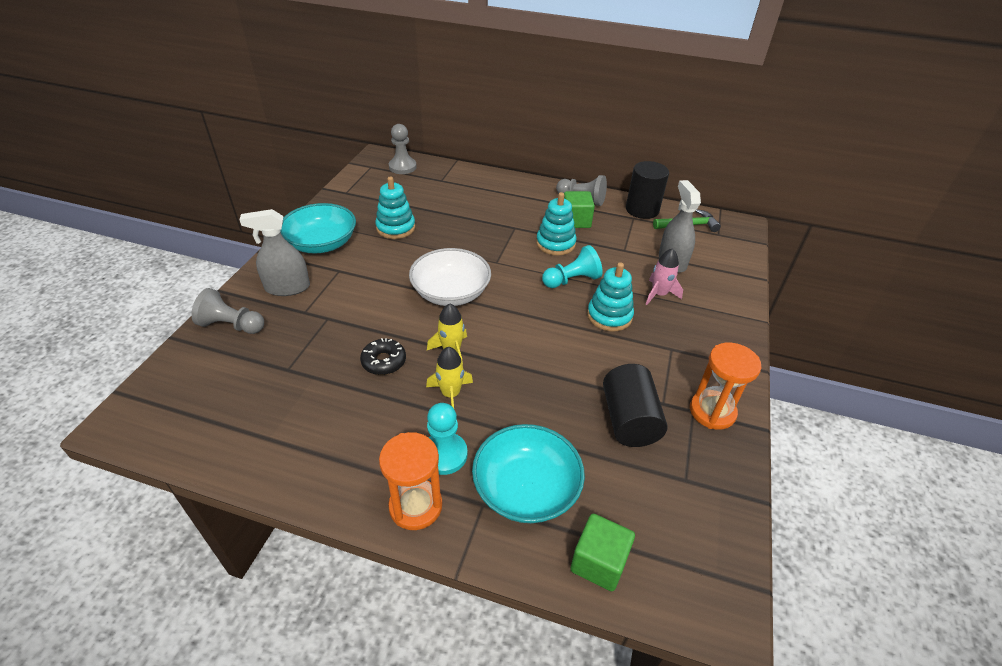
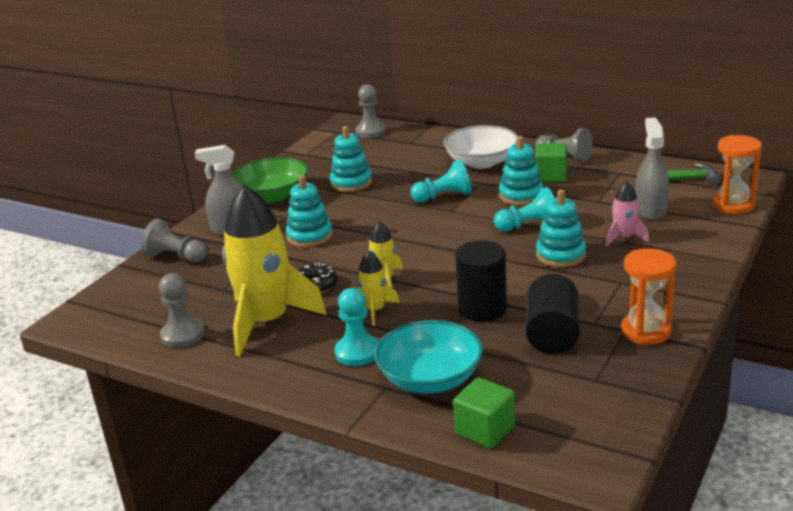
camera: 15 degrees right, 15 degrees down
turquoise bowl [280,203,356,254] -> green bowl [233,157,309,203]
orange hourglass [379,432,442,530] -> orange hourglass moved to [713,135,762,214]
white bowl [409,248,491,306] -> white bowl moved to [443,125,518,169]
black cylinder [626,161,669,219] -> black cylinder moved to [455,241,507,322]
none -> grey pawn [159,273,205,348]
none -> yellow rocket [222,185,327,356]
none -> turquoise stacking toy [286,175,333,247]
none -> turquoise pawn [410,160,472,203]

